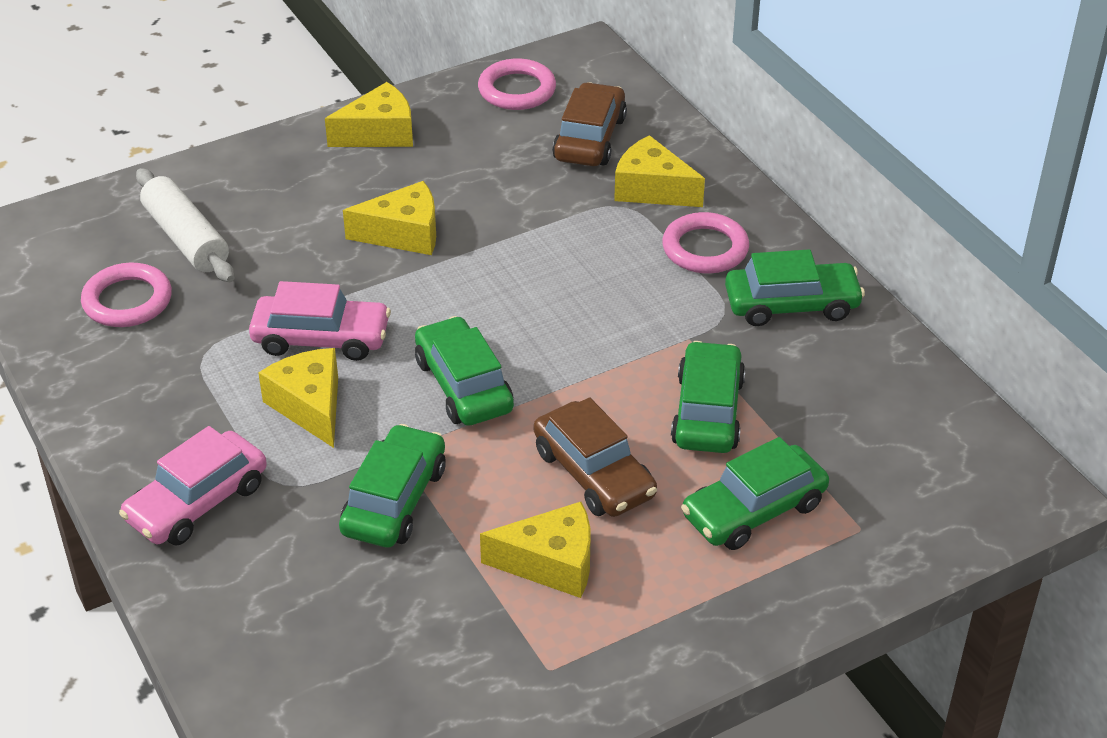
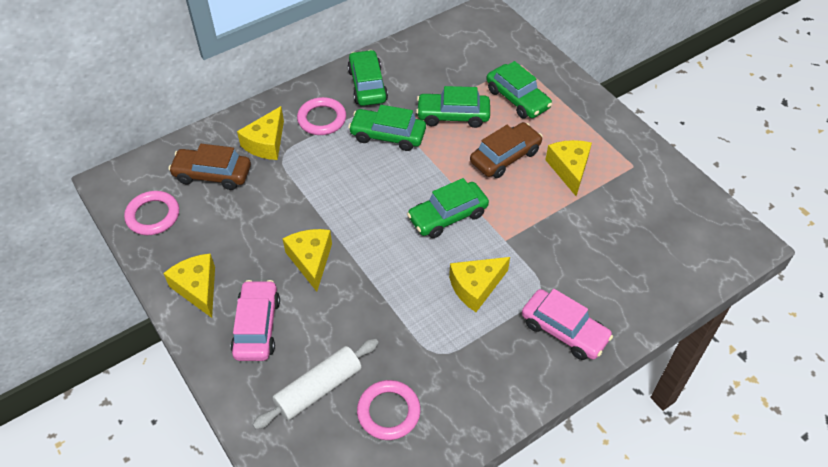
camera: 95 degrees left, 10 degrees up
pink car [249,281,391,361] -> pink car moved to [231,280,280,361]
green car [339,424,446,547] -> green car moved to [348,105,426,151]

